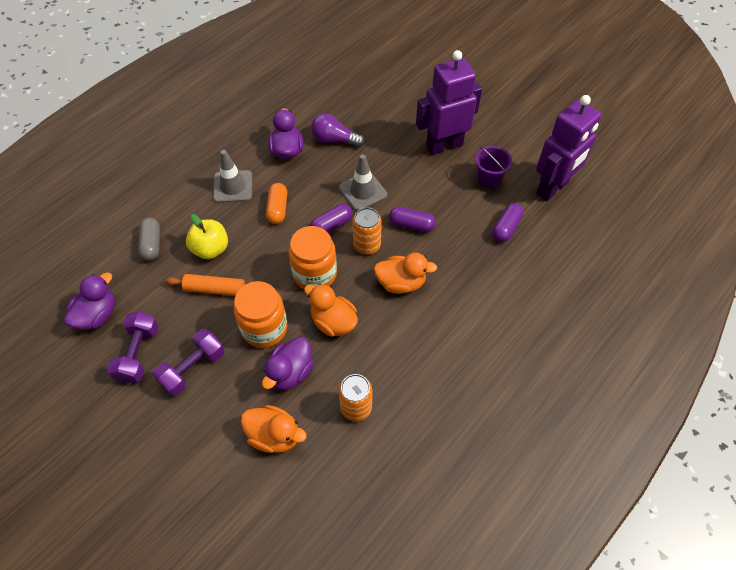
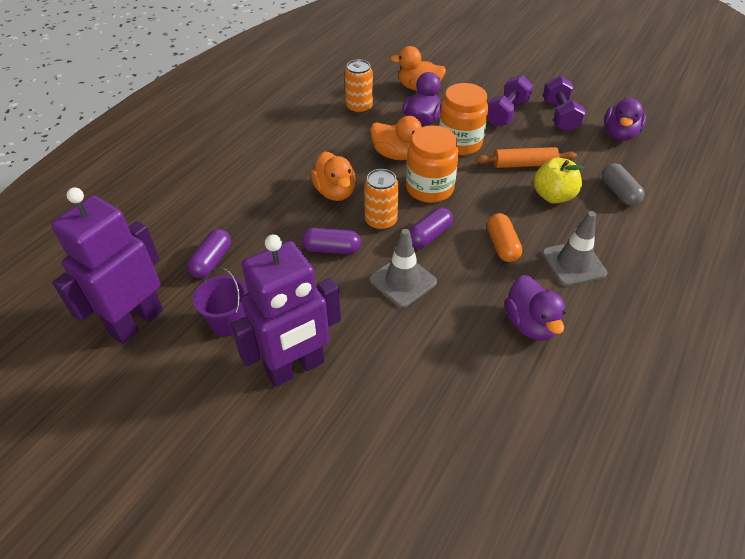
camera: 170 degrees right, 10 degrees down
purple light bulb [311,114,365,147] -> none
orange duck [374,253,437,294] -> orange duck turned 105 degrees counterclockwise [311,152,356,201]

